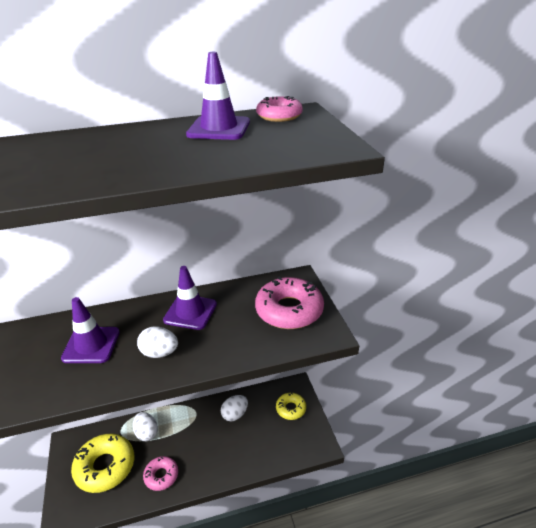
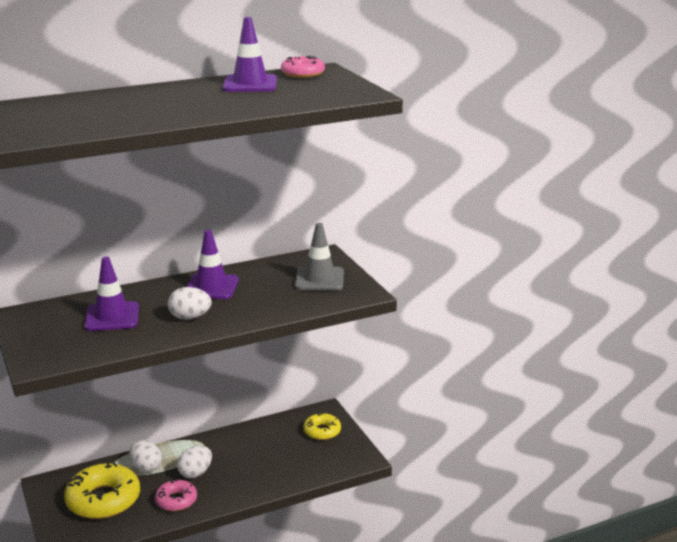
camera: 10 degrees left, 10 degrees down
white egg [221,395,248,421] -> white egg moved to [177,446,212,478]
pink donut [255,277,324,329] -> grey traffic cone [295,223,344,291]

